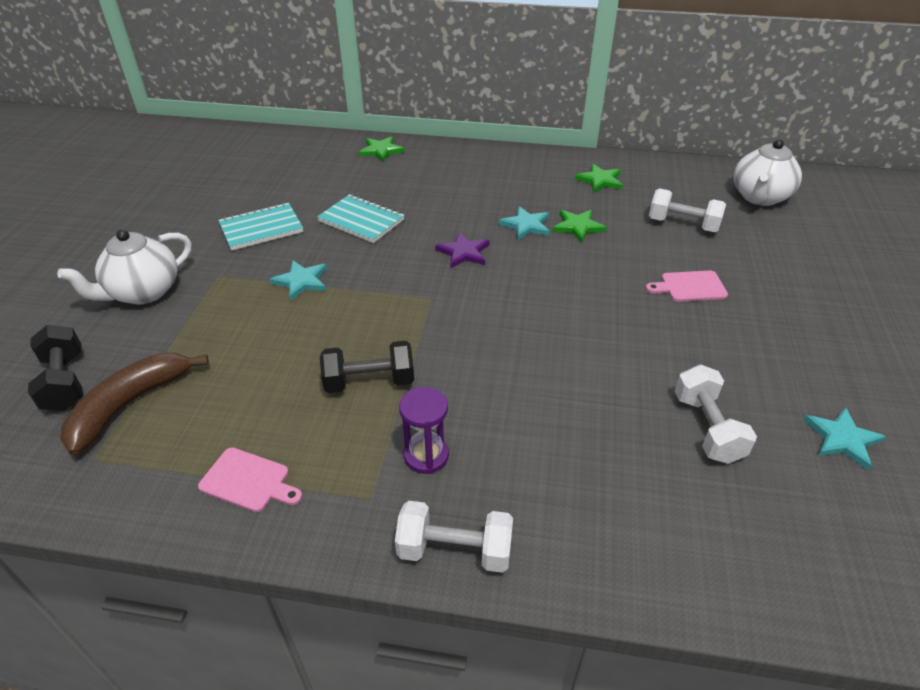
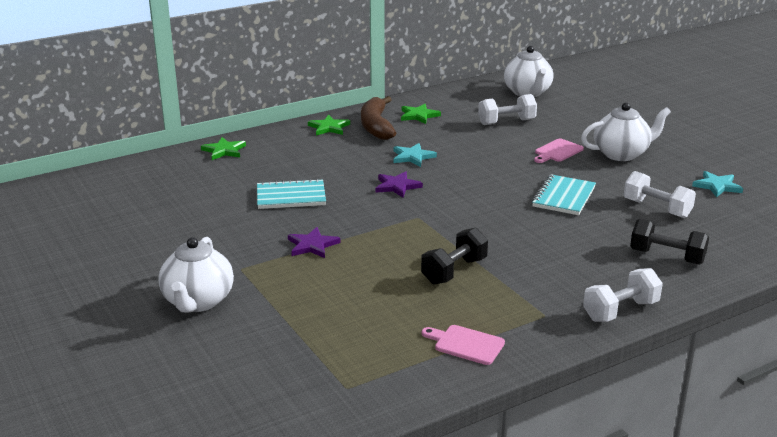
camera: 40 degrees left, 15 degrees down
black dumbbell [28,325,83,411] -> black dumbbell moved to [630,219,709,265]
brown banana [60,353,209,455] -> brown banana moved to [361,96,396,140]
pink cutting board [198,447,302,512] -> pink cutting board turned 135 degrees counterclockwise [422,325,505,365]
turquoise notebook [218,203,303,251] -> turquoise notebook moved to [532,174,596,215]
turquoise star [269,260,327,301] -> purple star [288,227,340,258]
purple hourglass [399,387,449,474] -> none
green star [553,210,607,243] -> green star moved to [308,115,350,136]
none -> white teapot [581,103,671,161]

